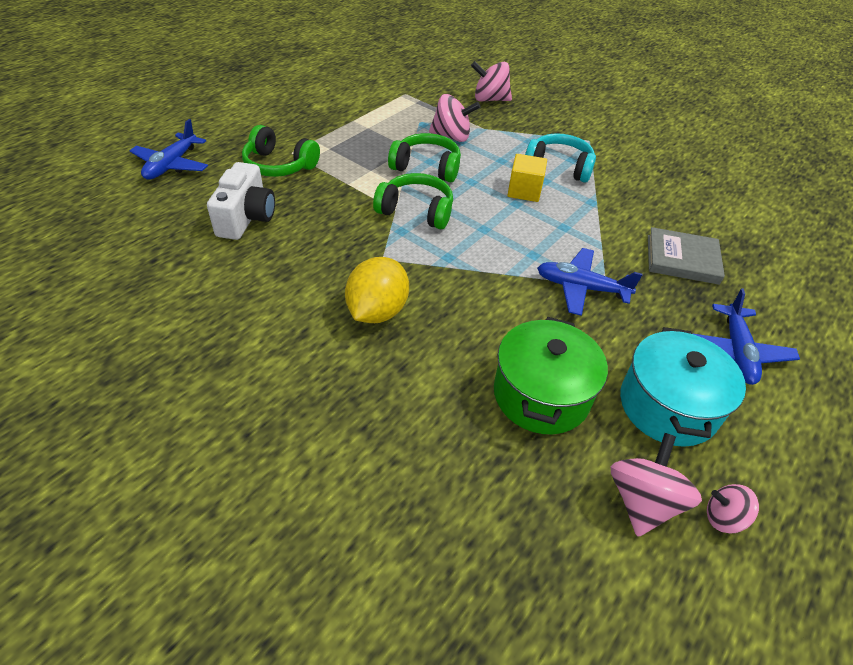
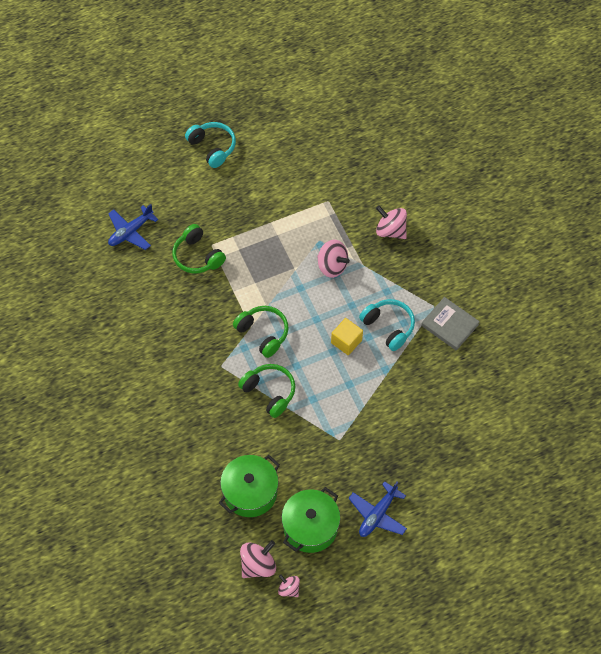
camera: 30 degrees right, 15 degrees up
white camera [207,162,275,240] -> none
yellow lemon [345,257,409,323] -> none
green headphones [388,133,461,182] -> green headphones moved to [238,364,295,418]
blue plane [537,248,642,316] -> none
turquoise pot [620,327,746,447] -> green pot [281,487,340,553]
grey book [648,227,725,285] -> grey book moved to [421,297,480,351]
none -> turquoise headphones [185,122,236,168]

